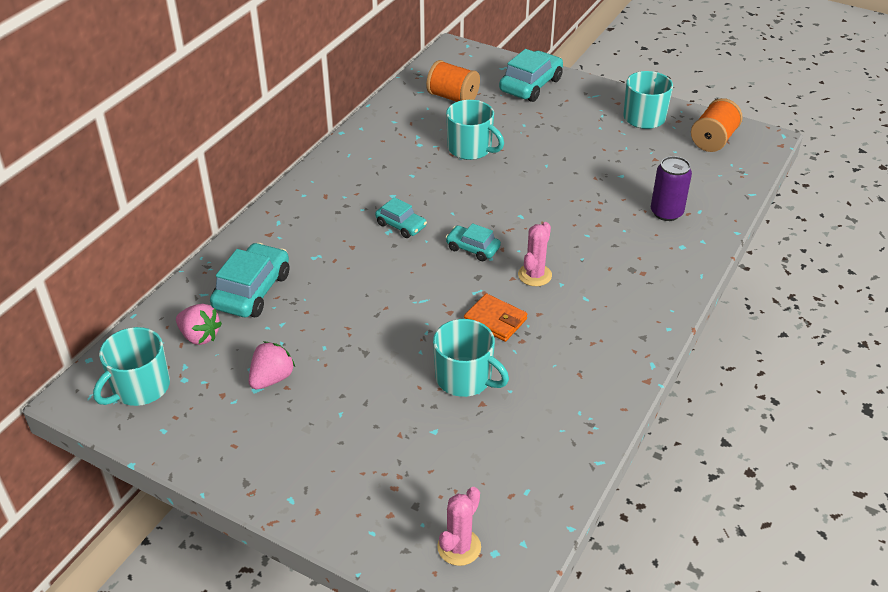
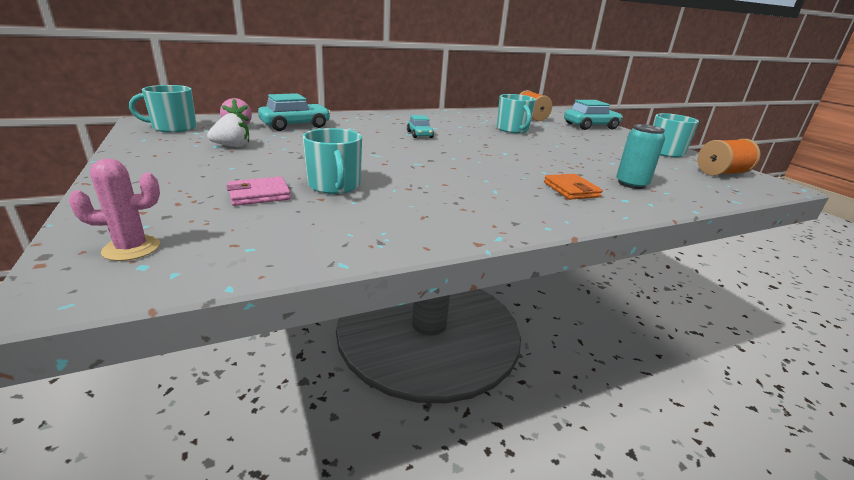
camera: 35 degrees right, 15 degrees down
pink strawberry [249,342,295,389] -> white strawberry [207,113,249,147]
turquoise car [446,223,501,261] -> none
orange wallet [464,293,528,342] -> orange wallet moved to [544,174,603,200]
pink cactus [518,222,552,286] -> none
purple can [651,156,692,221] -> turquoise can [616,124,665,189]
none -> pink wallet [226,176,291,206]

